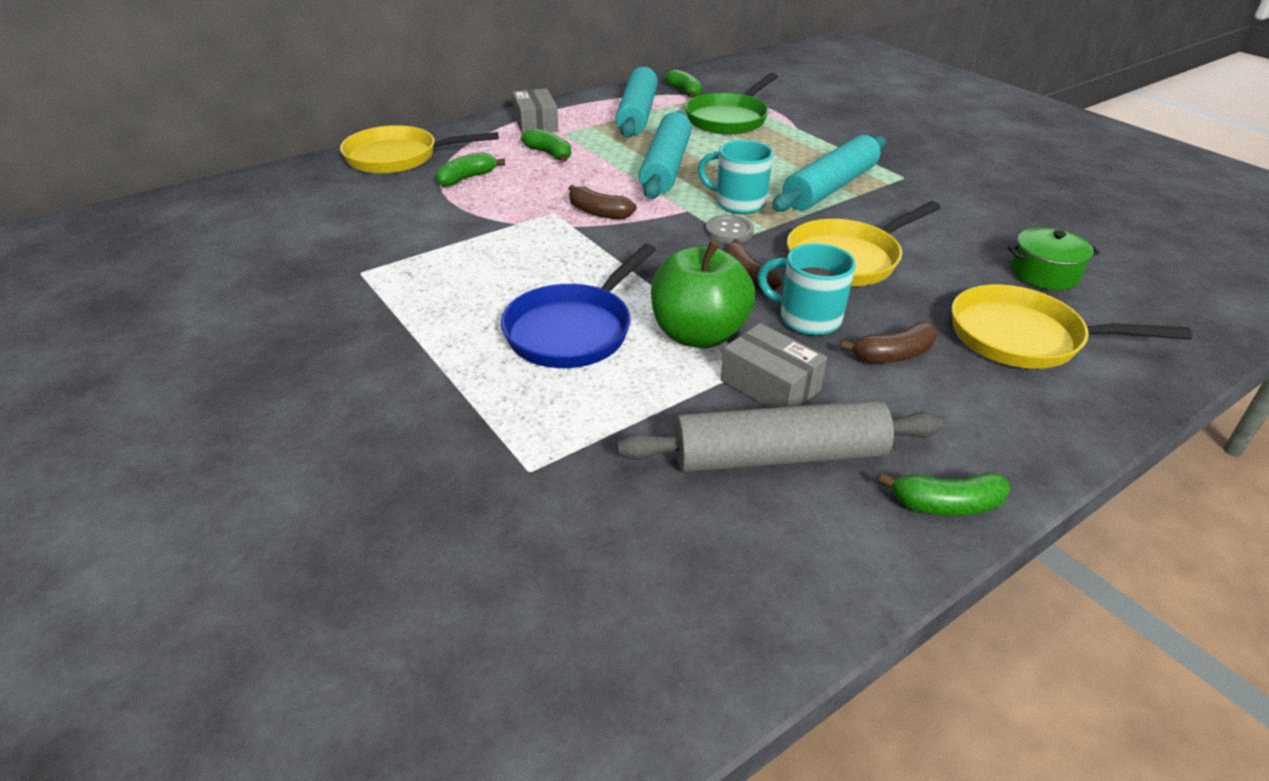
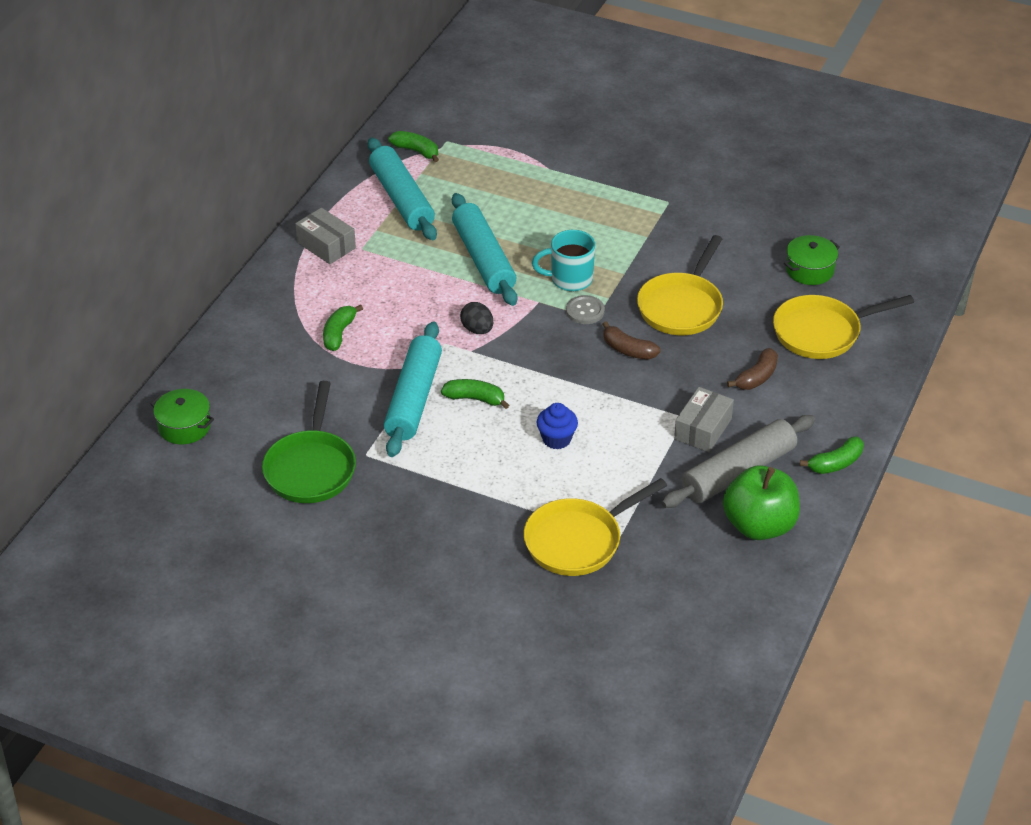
camera: 30 degrees left, 5 degrees up
yellow pan [340,125,499,174] -> yellow pan moved to [524,478,667,576]
blue pan [501,244,656,368] -> blue cupcake [537,403,578,449]
green banana [521,128,571,162] -> green banana moved to [441,379,509,409]
brown banana [569,185,637,219] -> black egg [460,302,493,334]
green apple [651,240,755,348] -> green apple moved to [723,465,800,540]
green pan [685,73,778,135] -> green pan moved to [262,381,356,503]
grey box [721,323,827,408] -> grey box turned 75 degrees counterclockwise [674,387,734,452]
turquoise mug [757,243,856,336] -> none
turquoise rolling pin [772,135,886,212] -> turquoise rolling pin moved to [384,322,442,457]
none -> green pot [150,389,214,444]

